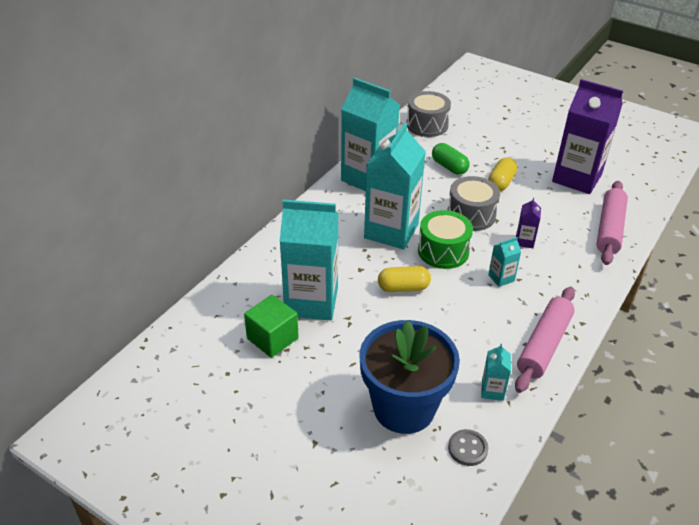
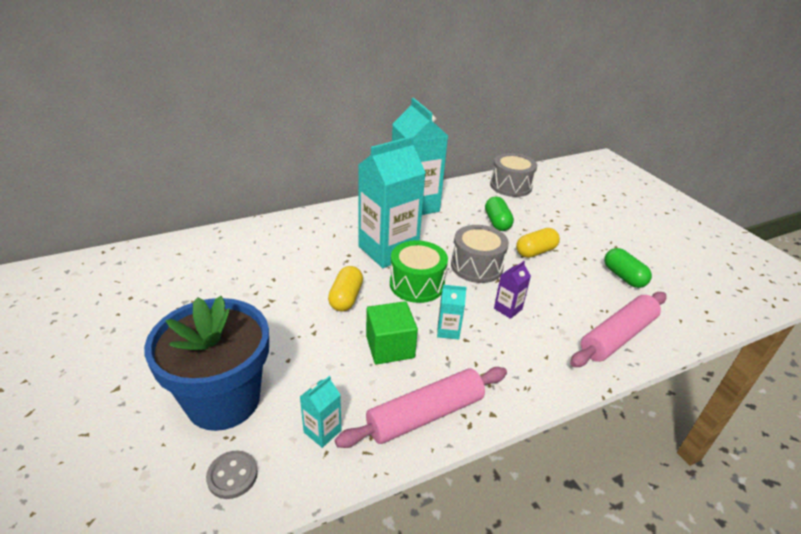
camera: 30 degrees right, 5 degrees down
green cube [244,295,298,358] -> green cube moved to [366,301,418,365]
turquoise carton [280,200,338,321] -> none
yellow capsule [378,266,431,292] -> yellow capsule turned 75 degrees clockwise [328,266,363,311]
purple carton [552,79,623,194] -> green capsule [604,248,652,288]

